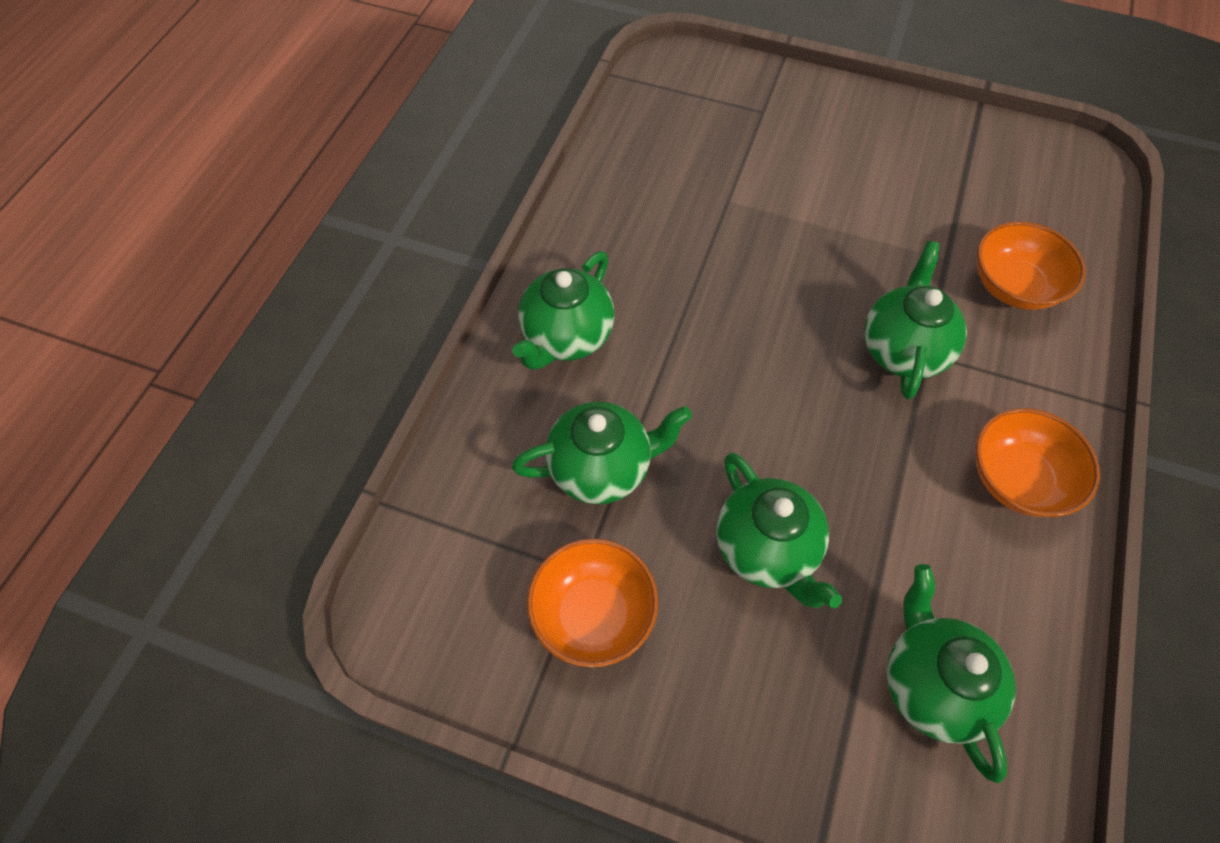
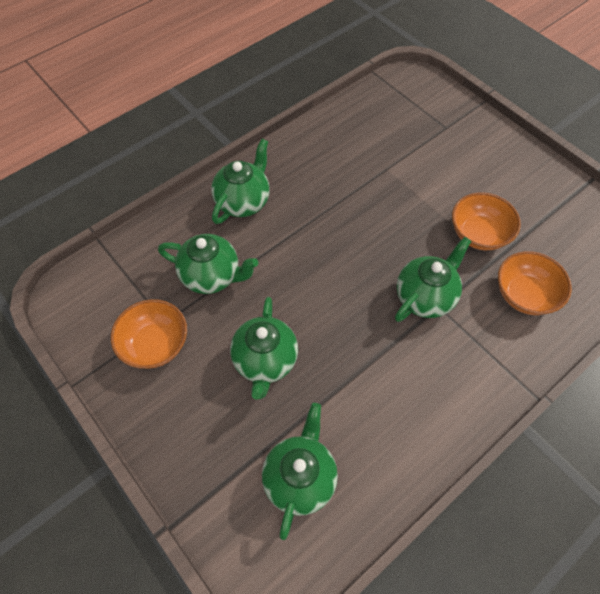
camera: 30 degrees right, 0 degrees up
green teapot [513,251,615,370] -> green teapot turned 150 degrees clockwise [211,139,270,224]
orange bowl [976,408,1100,517] -> orange bowl moved to [452,192,521,250]

